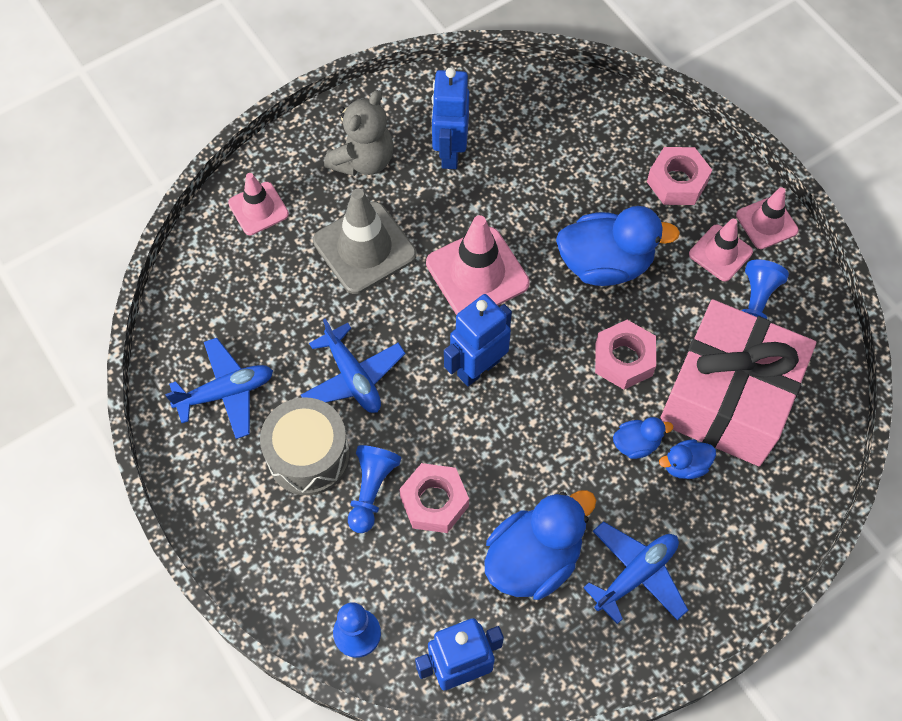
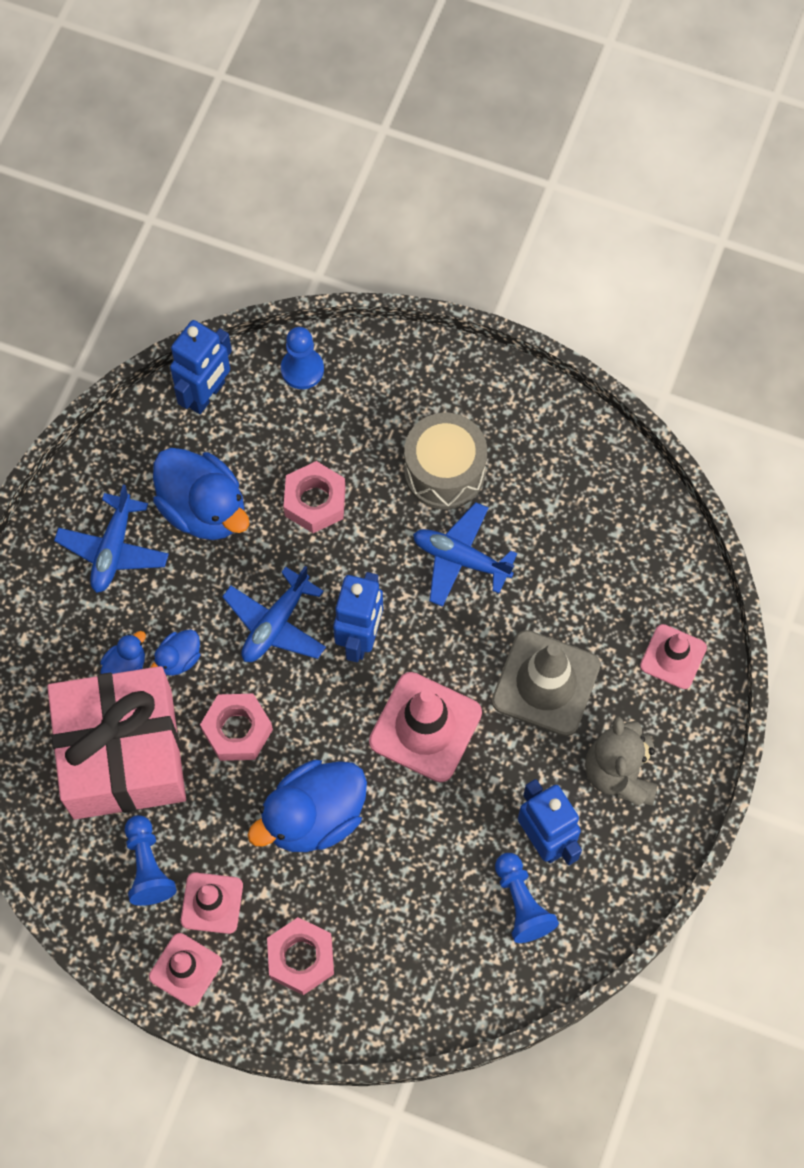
camera: 145 degrees right, 5 degrees up
blue plane [165,338,273,439] -> blue plane moved to [222,566,326,662]
blue pawn [348,445,401,533] -> blue pawn moved to [495,853,559,943]
blue duck [485,490,596,600] -> blue duck turned 60 degrees counterclockwise [153,448,249,540]

